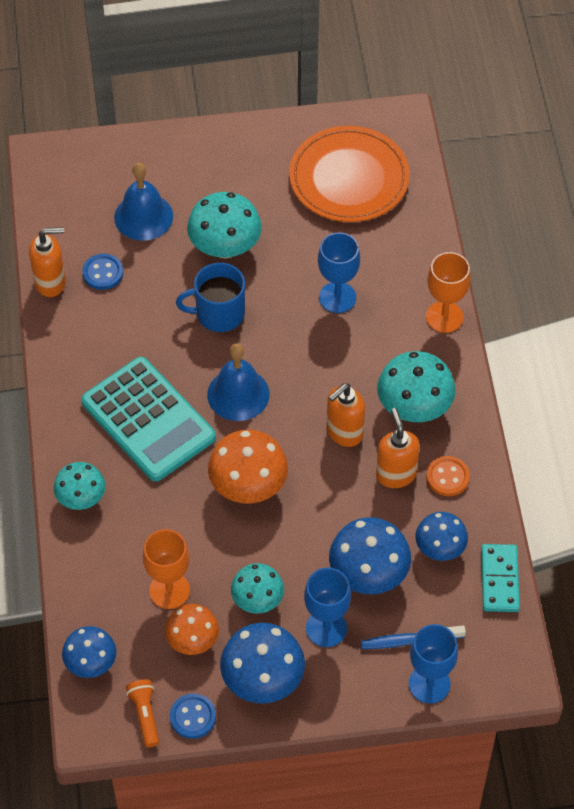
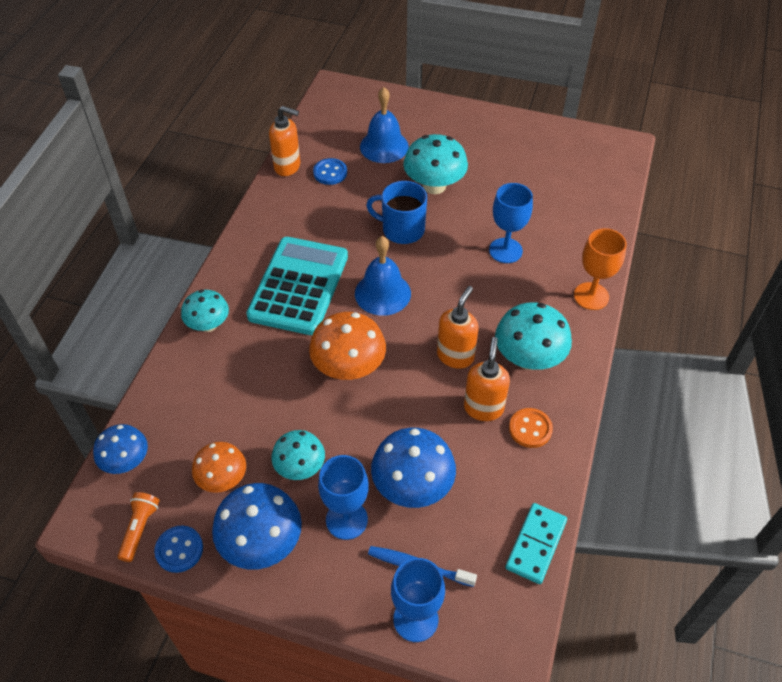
camera: 25 degrees right, 5 degrees down
turquoise calculator [81,357,216,482] -> turquoise calculator turned 150 degrees counterclockwise [246,237,348,335]
orange goblet [143,529,190,609] -> none
orange plate [289,126,410,222] -> none
orange soap dispenser [327,383,365,447] -> orange soap dispenser turned 135 degrees clockwise [437,286,478,369]
blue mushroom [415,512,468,561] -> none

